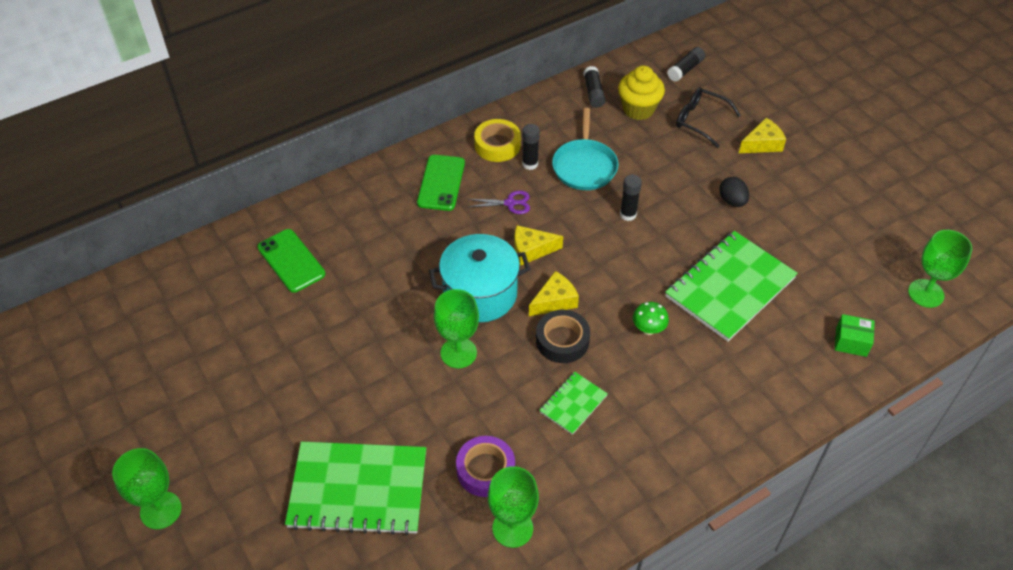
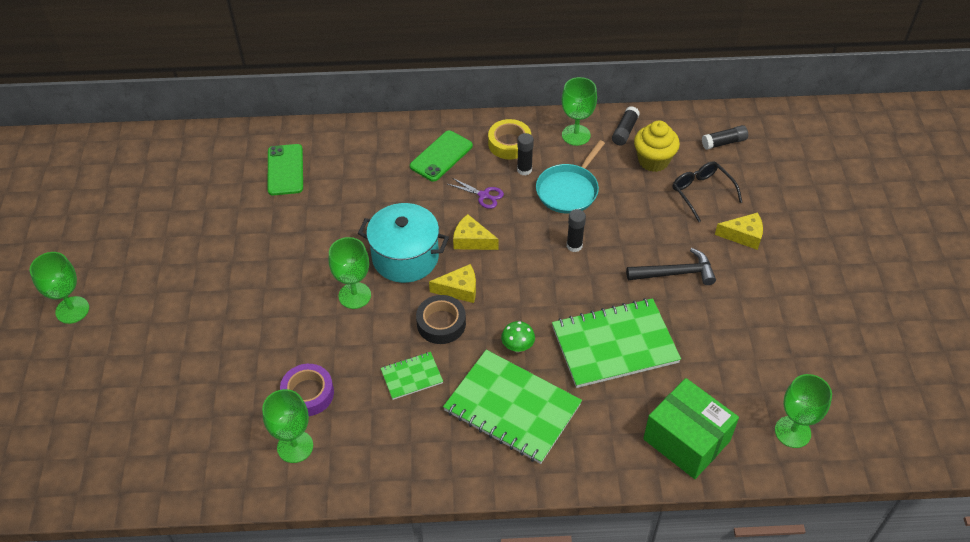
camera: 30 degrees right, 0 degrees up
green notebook [285,441,426,535] -> green notebook moved to [443,350,582,464]
black egg [719,177,749,207] -> black hammer [626,248,716,285]
green box [835,314,875,357] -> green box [643,378,739,479], size x2.06
none -> green goblet [562,77,597,146]

